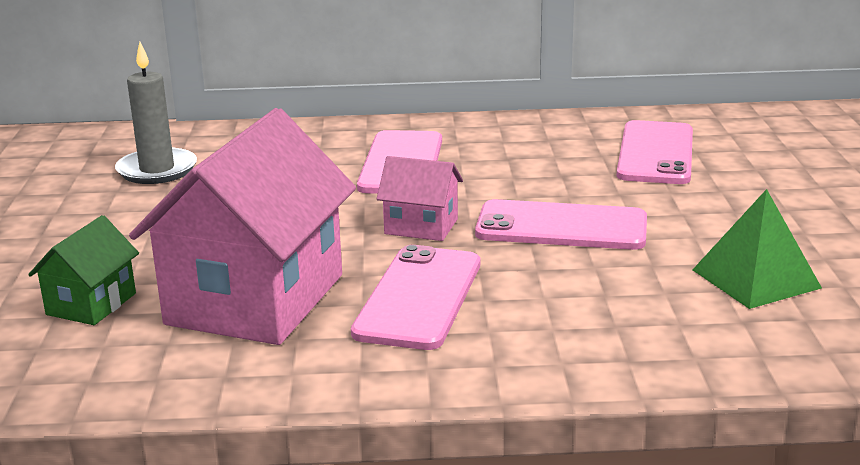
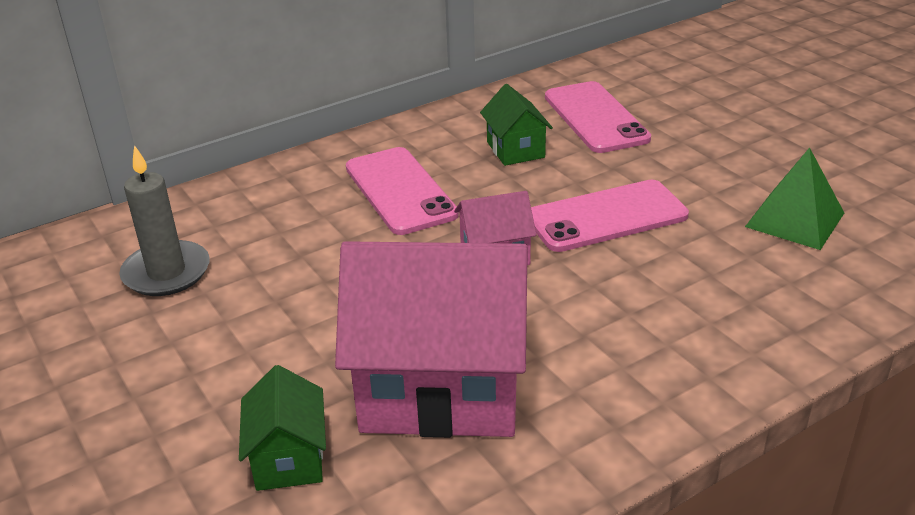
camera: 30 degrees left, 10 degrees up
pink house [129,108,356,345] -> pink house turned 75 degrees counterclockwise [335,241,528,438]
pink phone [351,245,480,350] -> none
none -> green house [480,84,553,166]

